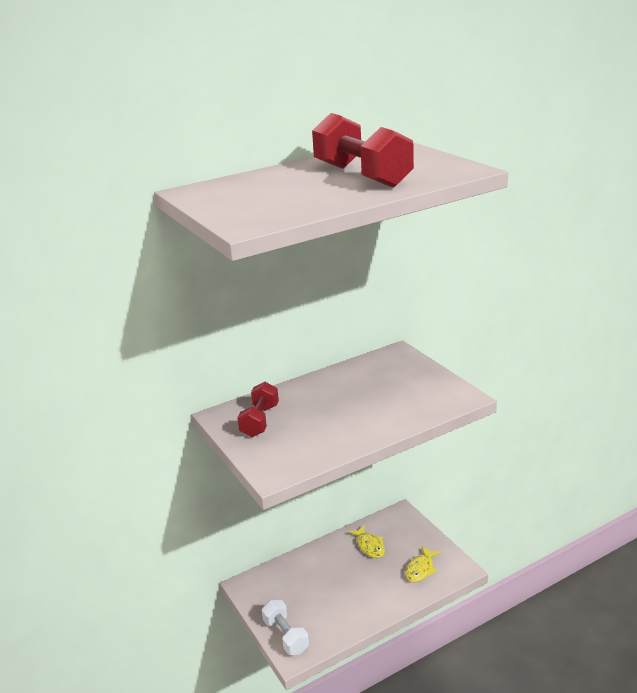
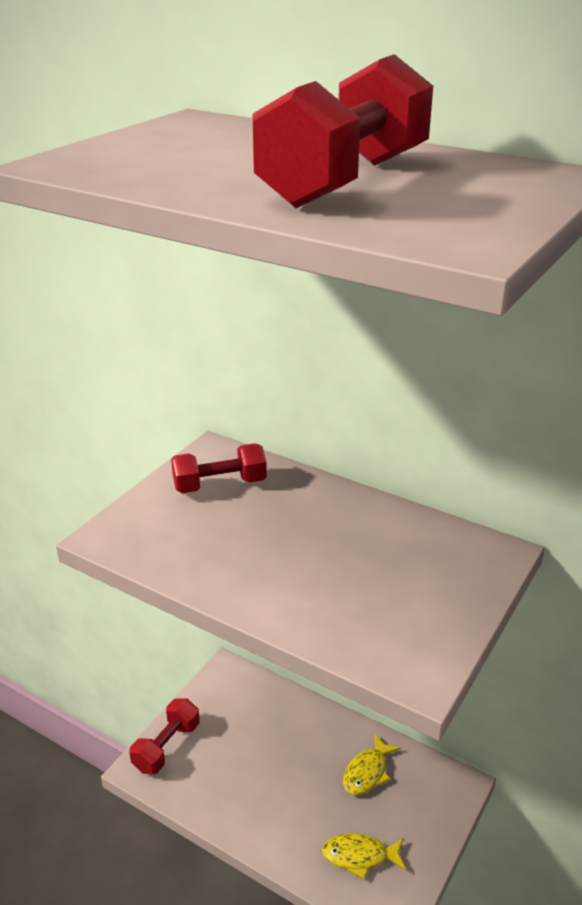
camera: 60 degrees right, 5 degrees up
white dumbbell [262,600,309,655] -> red dumbbell [129,698,200,775]

